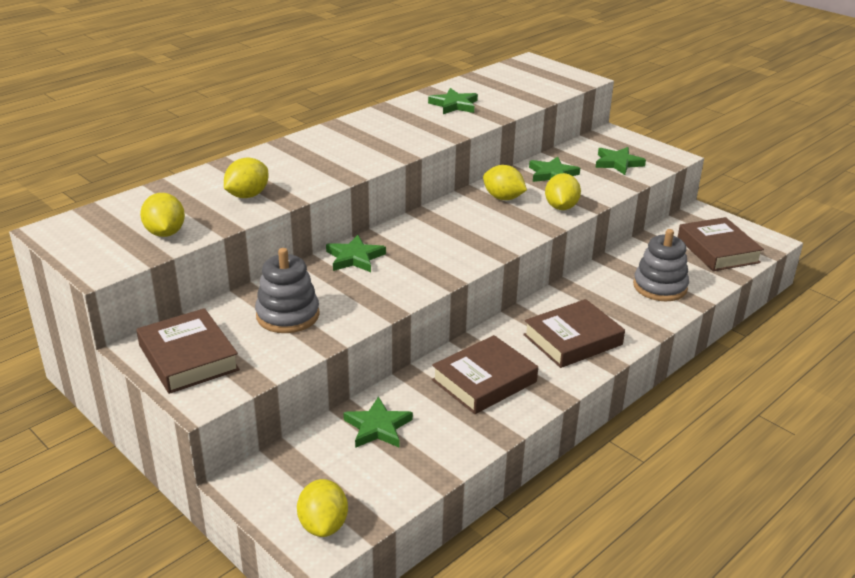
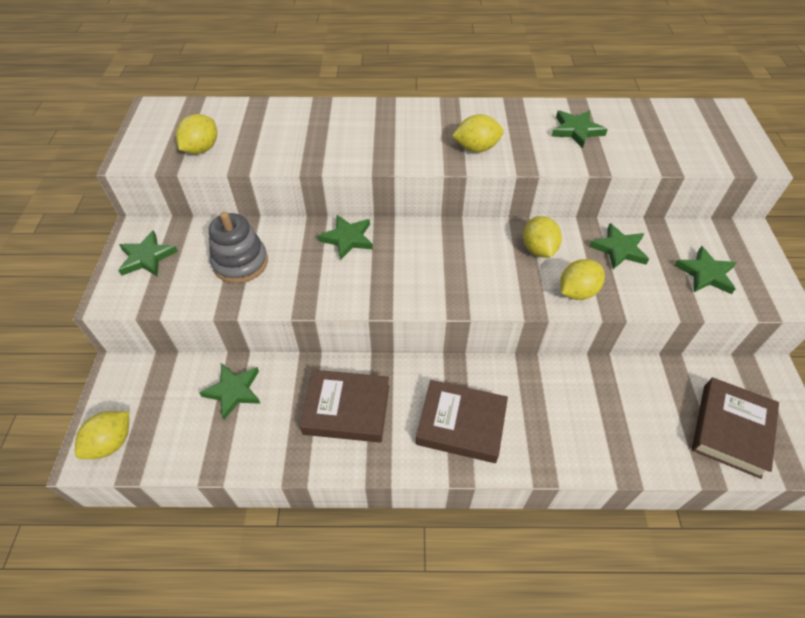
camera: 45 degrees right, 20 degrees up
brown book [136,308,240,394] -> green star [118,230,178,276]
yellow lemon [224,158,269,198] -> yellow lemon moved to [452,114,504,152]
grey stacking toy [633,229,689,301] -> none

